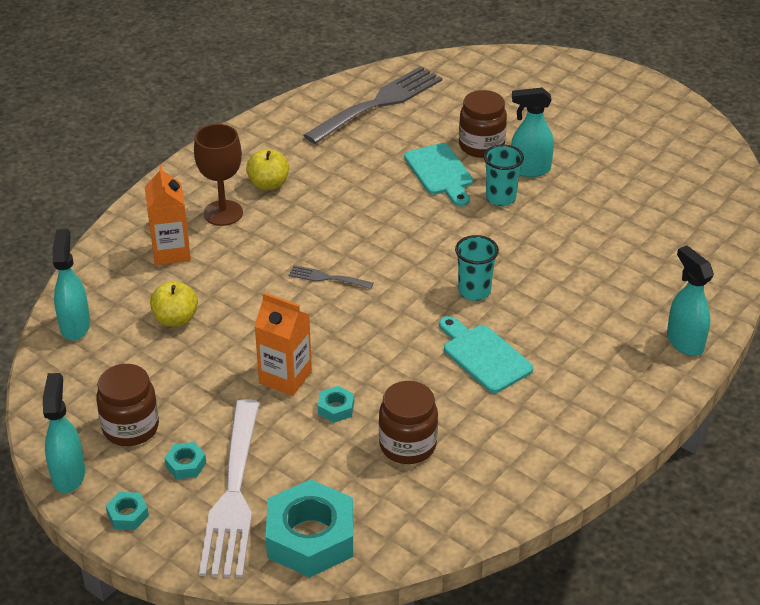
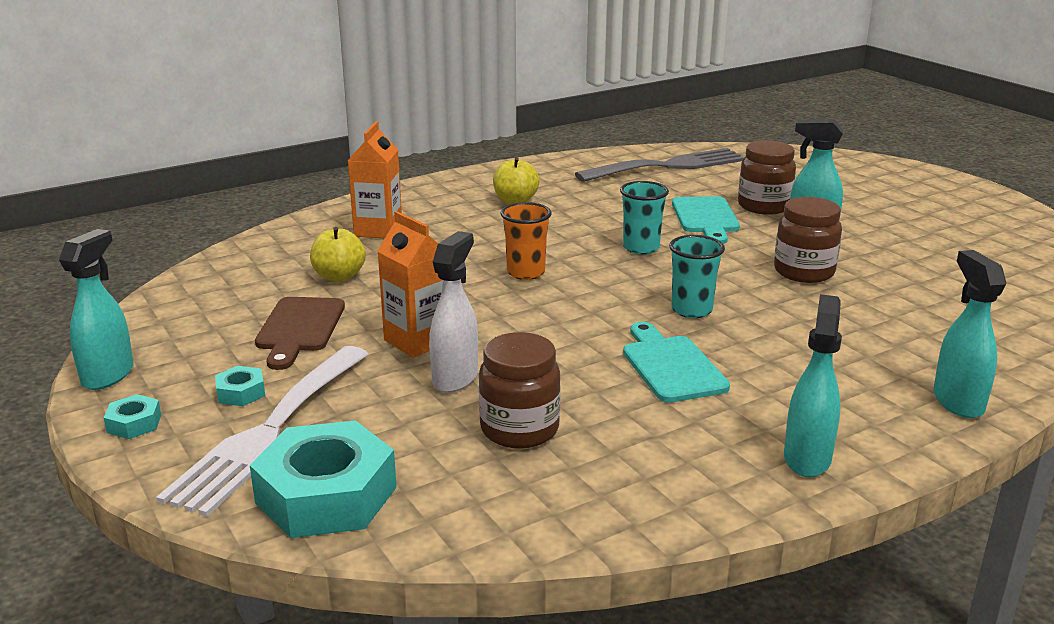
camera: 20 degrees right, 15 degrees down
turquoise spray bottle [52,229,90,341] -> turquoise spray bottle moved to [784,294,842,477]
brown jar [96,364,159,446] -> brown jar moved to [774,197,842,283]
brown goblet [194,124,243,226] -> none
grey fork [289,265,373,289] -> orange cup [500,202,552,280]
turquoise nut [318,386,354,423] -> white spray bottle [429,231,478,393]
turquoise cup [484,144,524,206] -> turquoise cup moved to [620,181,669,255]
none -> brown cutting board [255,297,345,370]

